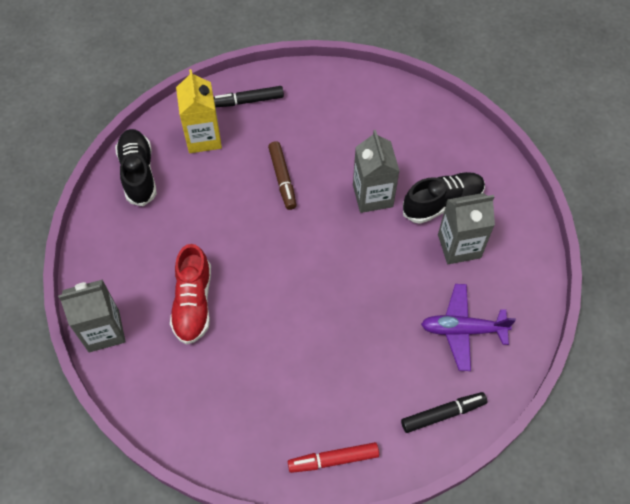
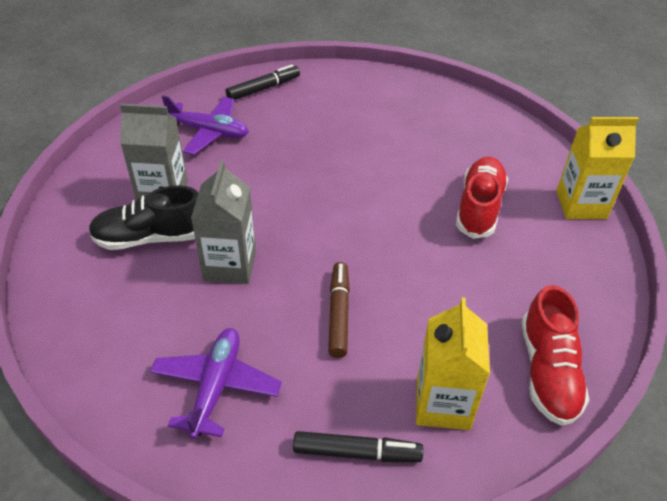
camera: 165 degrees left, 15 degrees down
grey carton [58,280,126,353] -> yellow carton [556,117,639,219]
black shoe [115,129,157,206] -> red shoe [522,285,589,426]
red marker [288,442,379,473] -> none
black marker [401,392,487,433] -> black marker turned 150 degrees clockwise [226,64,300,100]
none -> purple plane [150,328,282,439]

